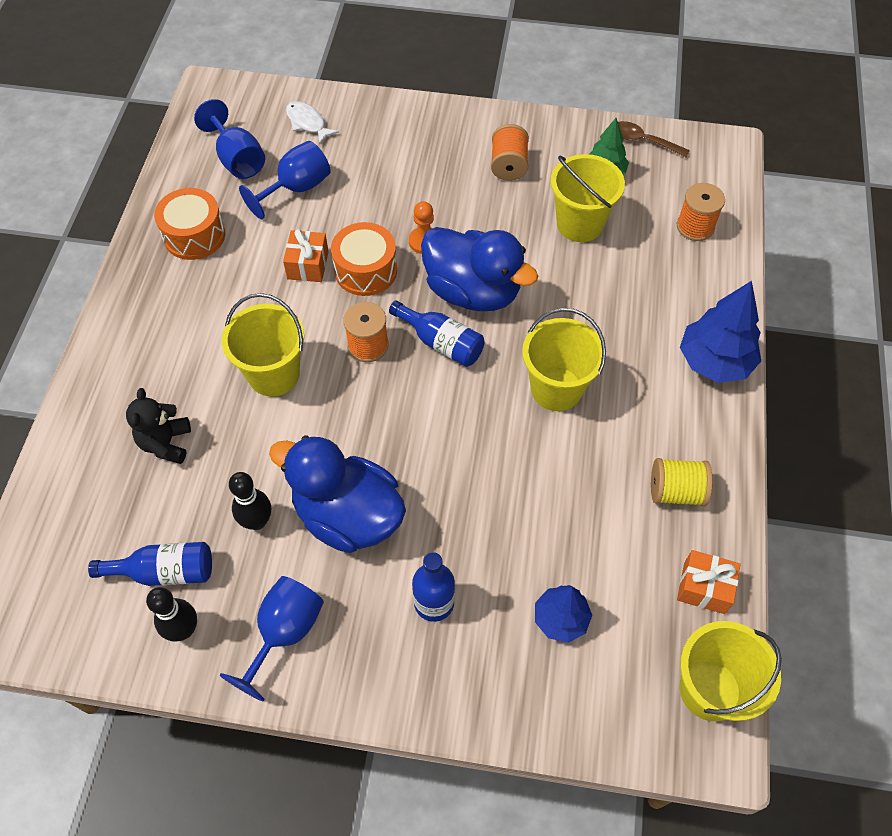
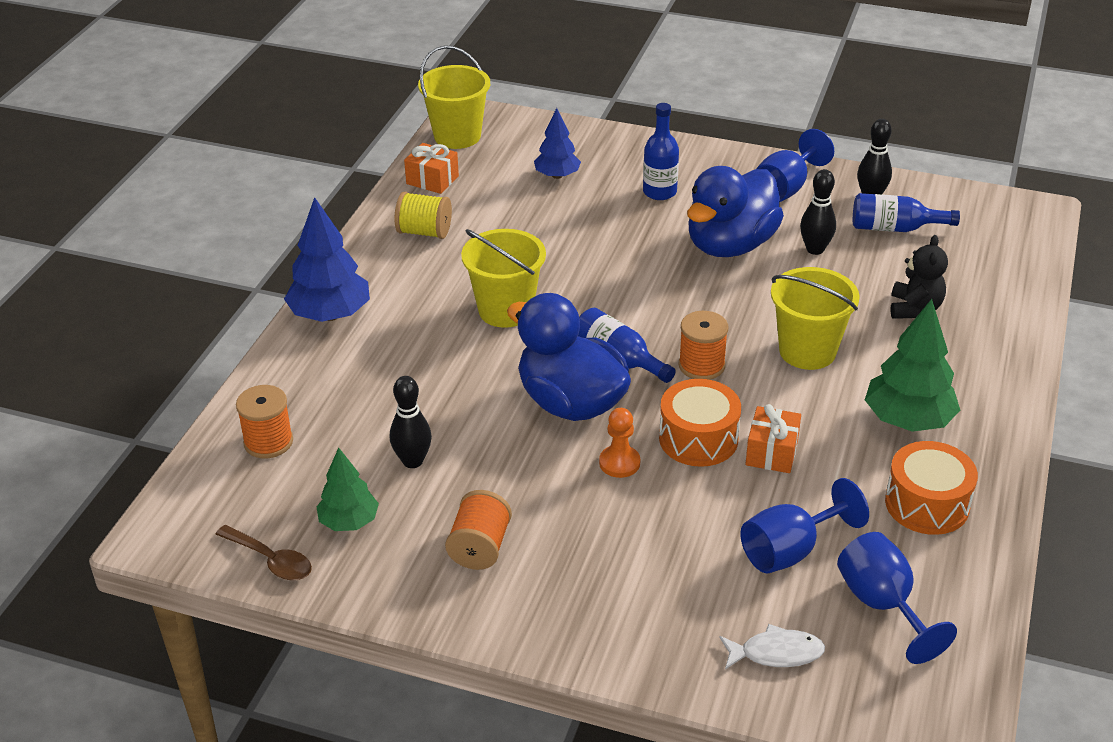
camera: 170 degrees left, 20 degrees down
blue duck [269,435,406,553] -> blue duck turned 90 degrees clockwise [687,166,784,257]
white fish [286,101,339,144] -> white fish turned 60 degrees counterclockwise [720,624,825,669]
yellow bucket [551,154,625,242] -> black bowling pin [390,376,432,468]
none -> green tree [865,299,960,432]

